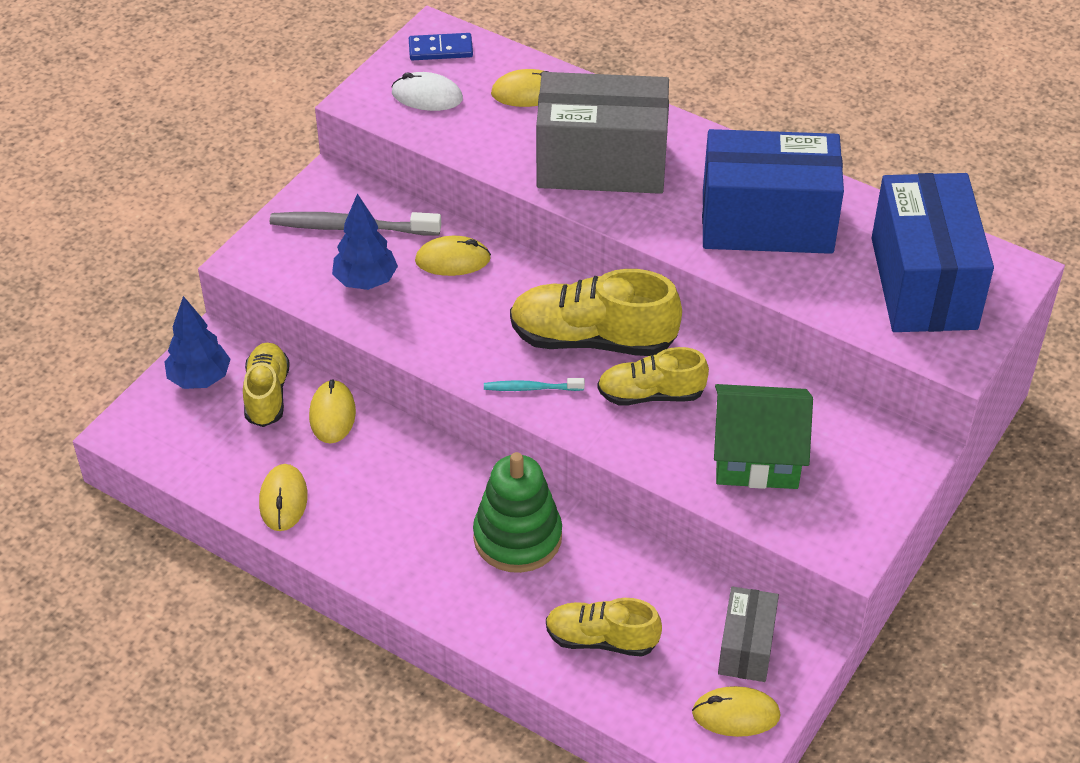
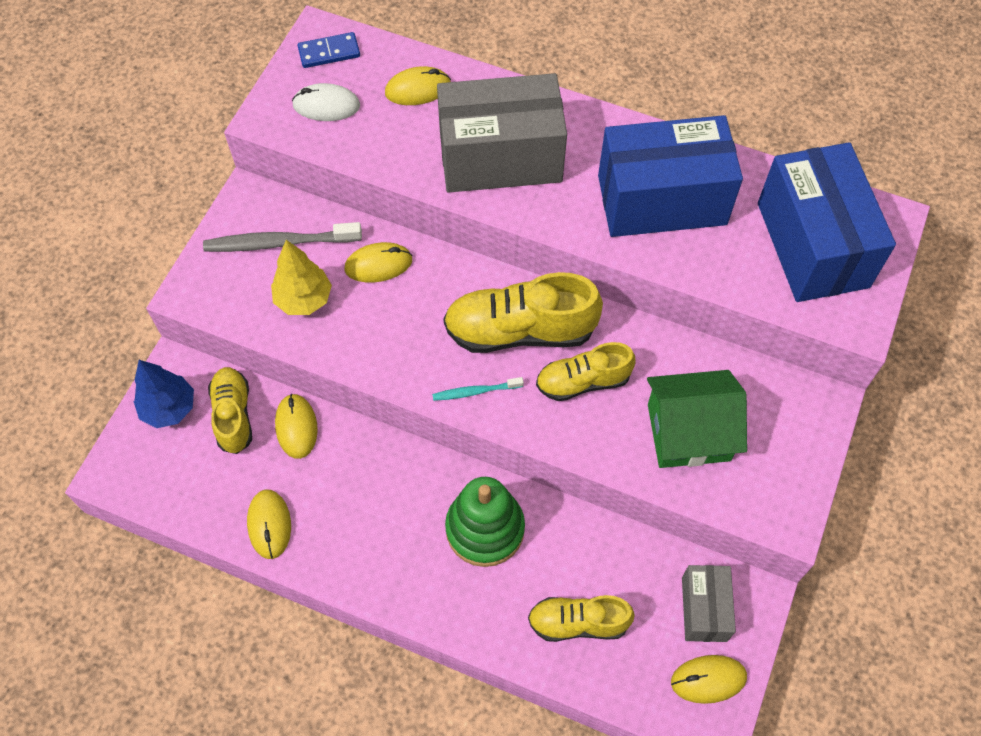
camera: 10 degrees left, 15 degrees up
blue tree [332,193,398,290] -> yellow tree [271,240,332,315]

